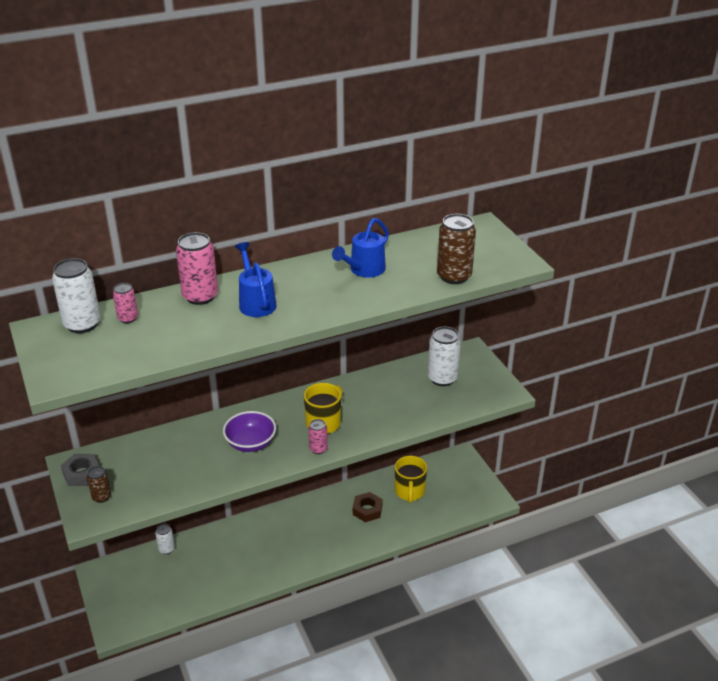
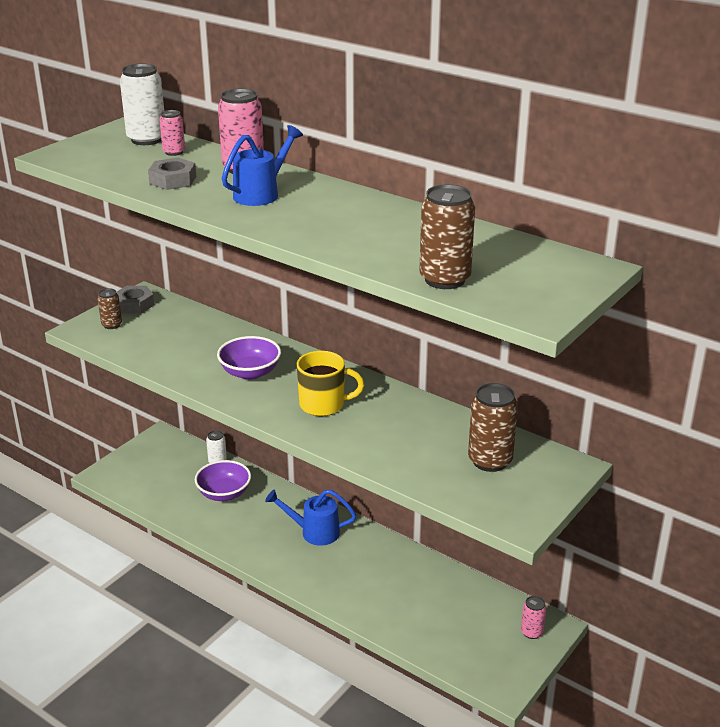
camera: 60 degrees right, 5 degrees down
pink can [308,419,328,454] -> pink can moved to [521,596,546,639]
blue watering can [332,218,389,278] -> blue watering can moved to [265,489,356,546]
brown nut [353,492,383,522] -> none
yellow mug [395,456,427,503] -> none
white can [428,327,461,386] -> brown can [468,383,518,472]
none -> grey nut [148,158,196,190]
none -> purple bowl [195,460,251,501]

